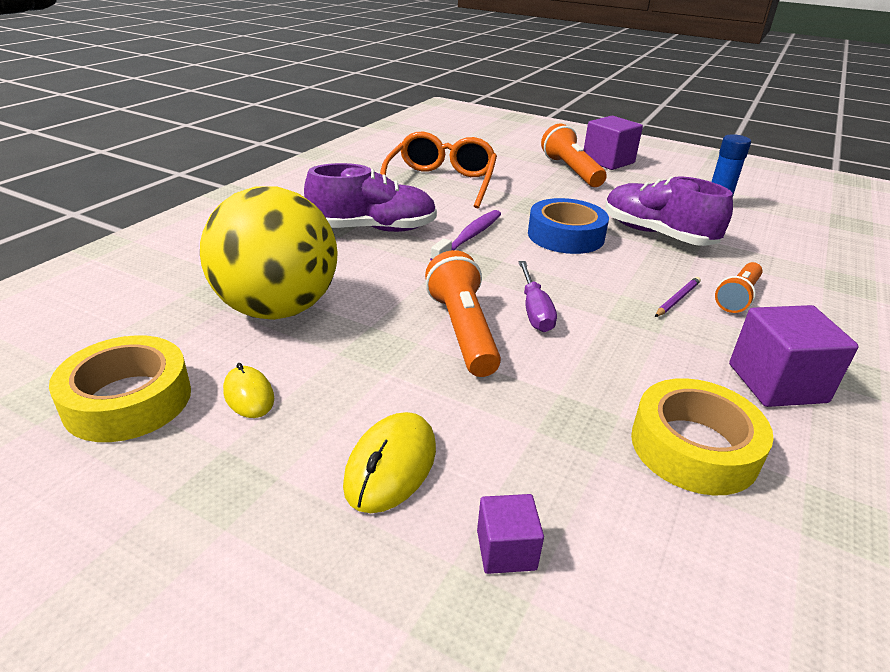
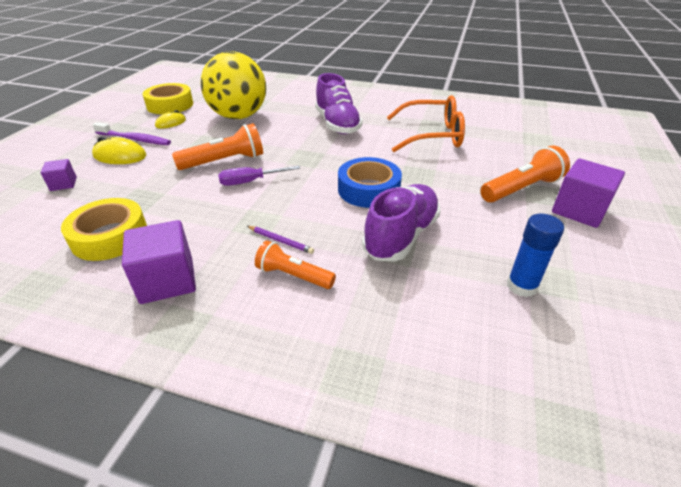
camera: 80 degrees right, 5 degrees up
purple toothbrush [430,210,501,260] -> purple toothbrush moved to [93,122,171,145]

